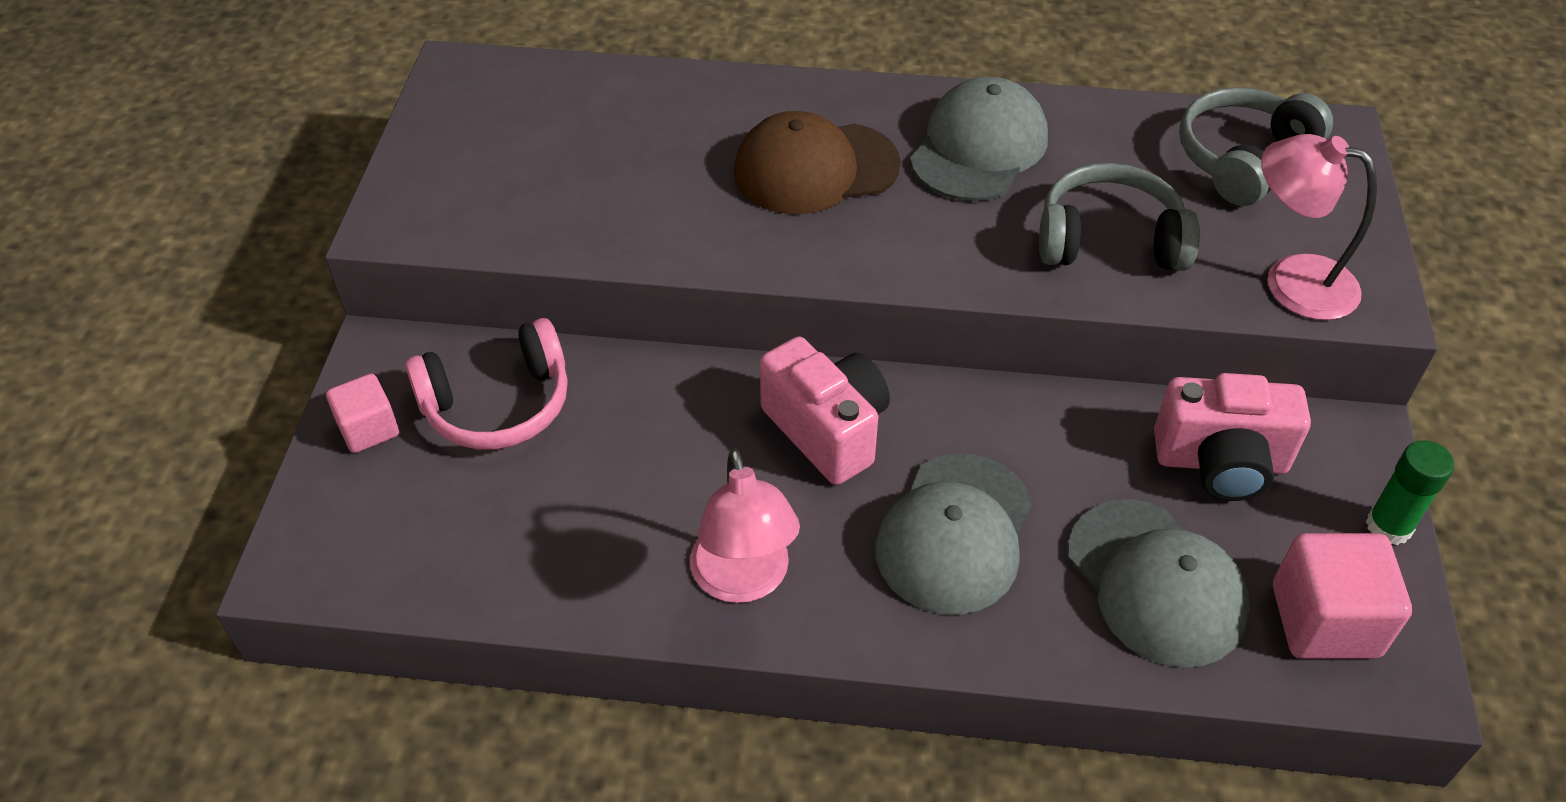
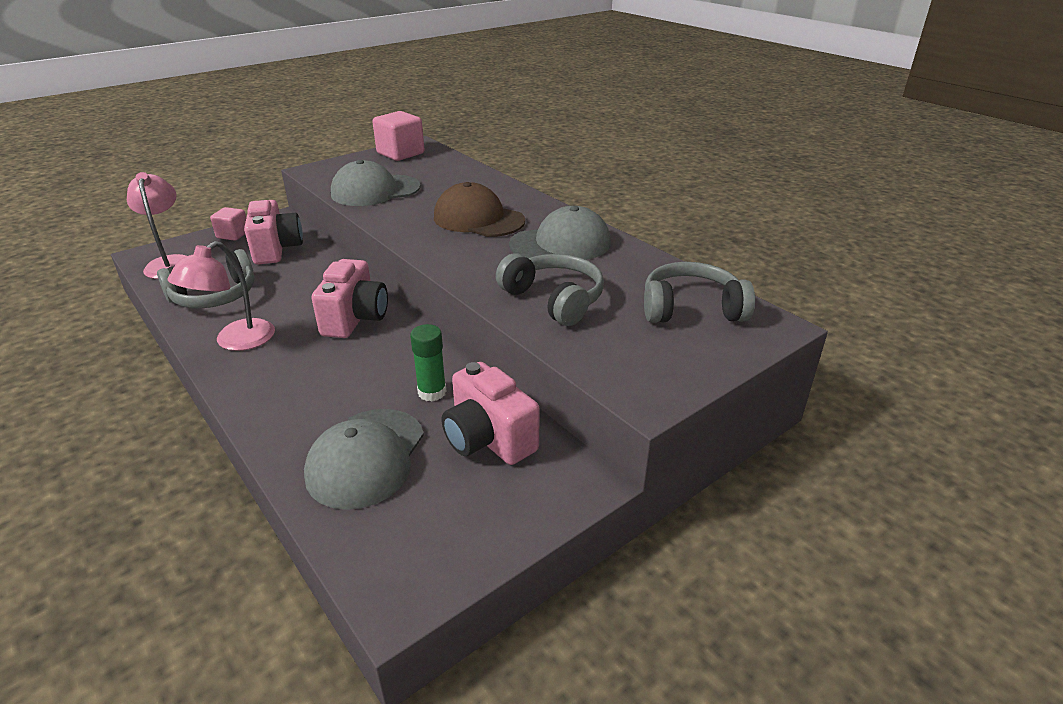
camera: 45 degrees right, 15 degrees down
pink headphones [405,318,568,450] -> pink camera [244,200,303,265]
grey cap [875,453,1032,615] -> grey cap moved to [331,160,421,206]
pink lamp [1261,134,1377,320] -> pink lamp moved to [127,172,186,279]
pink cube [1273,533,1412,659] -> pink cube moved to [373,111,424,161]
green glue stick [1366,440,1454,545] -> green glue stick moved to [410,324,447,401]
none -> grey headphones [157,249,254,309]

